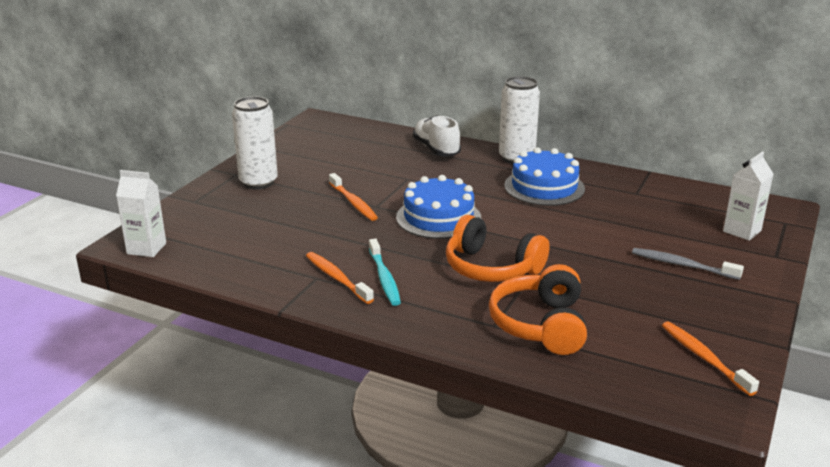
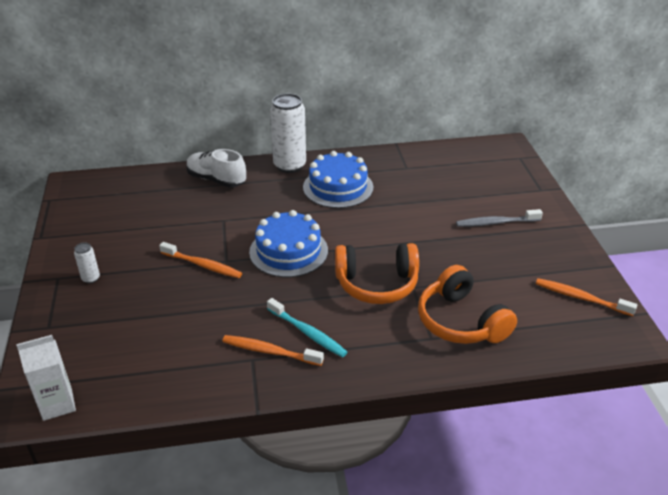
camera: 35 degrees left, 10 degrees up
white can [232,96,278,190] -> white can [74,243,100,284], size x0.46
white carton [723,151,773,241] -> none

